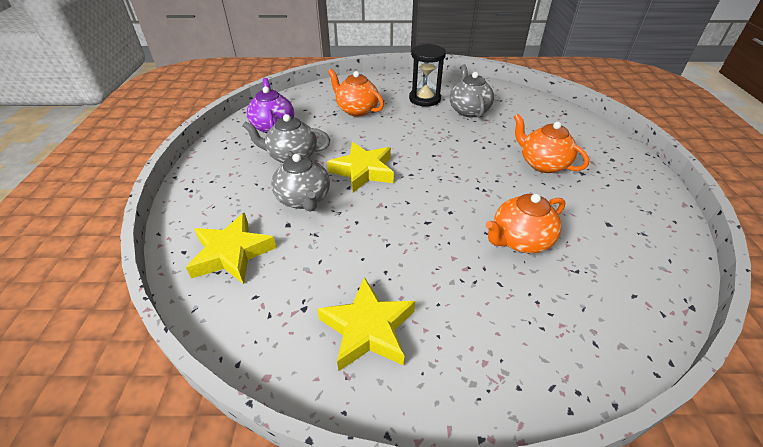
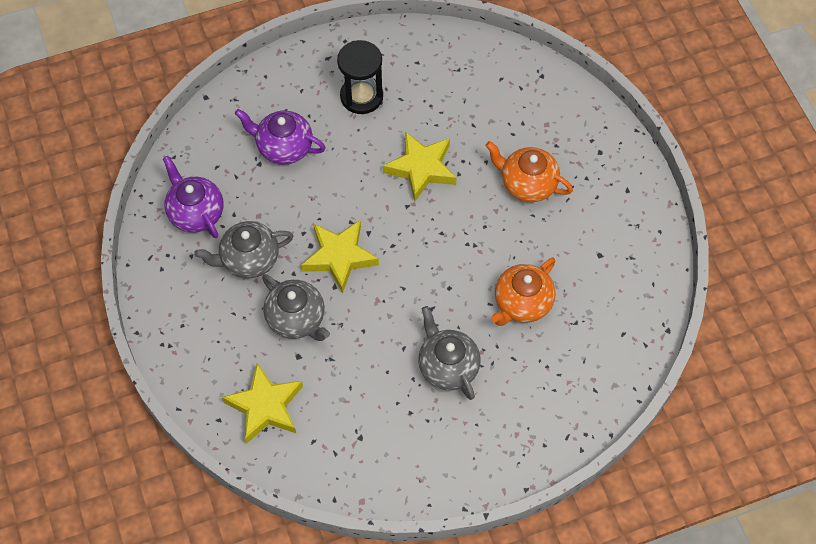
camera: 20 degrees left, 20 degrees up
yellow star [317,277,415,371] -> yellow star moved to [383,132,457,202]
orange teapot [328,69,384,117] -> purple teapot [235,109,326,165]
grey teapot [450,64,494,117] -> grey teapot moved to [418,306,481,400]

